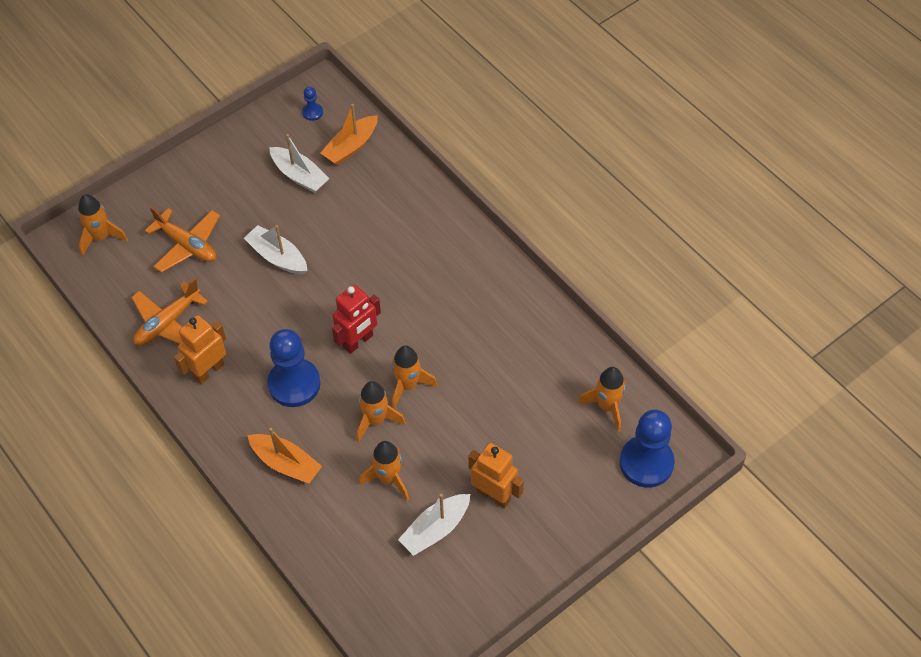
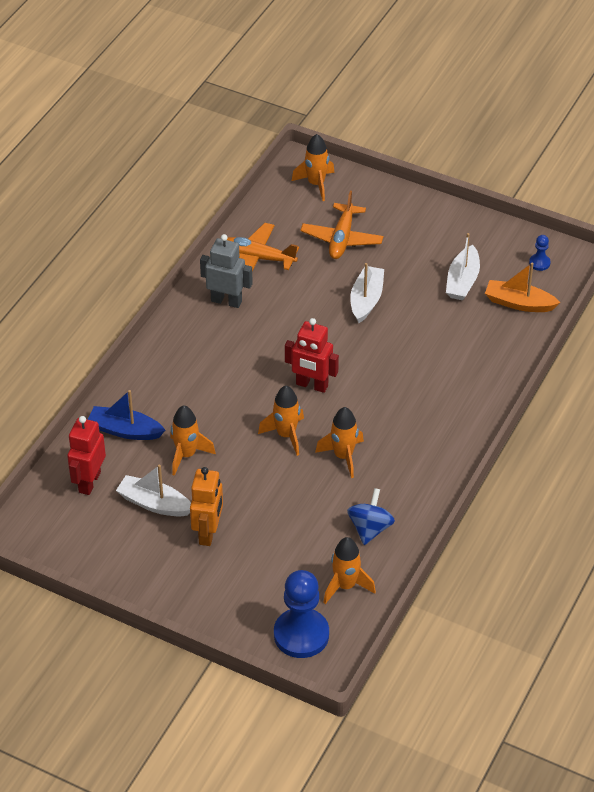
camera: 65 degrees right, 10 degrees down
orange robot [174,315,226,384] -> grey robot [200,234,253,308]
orange boat [247,428,322,484] -> none
blue pawn [267,329,321,407] -> none
orange rocket [357,381,406,443] -> orange rocket moved to [315,407,364,478]
none -> red robot [67,416,106,495]
none -> blue boat [88,390,165,440]
none -> blue spinning top [347,488,395,545]

